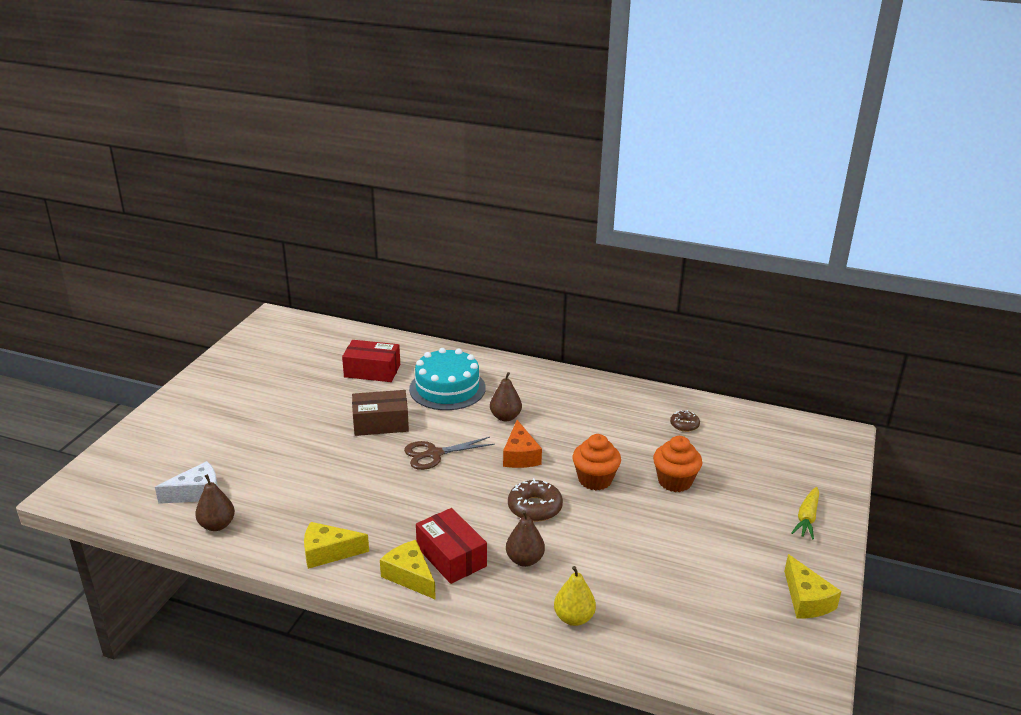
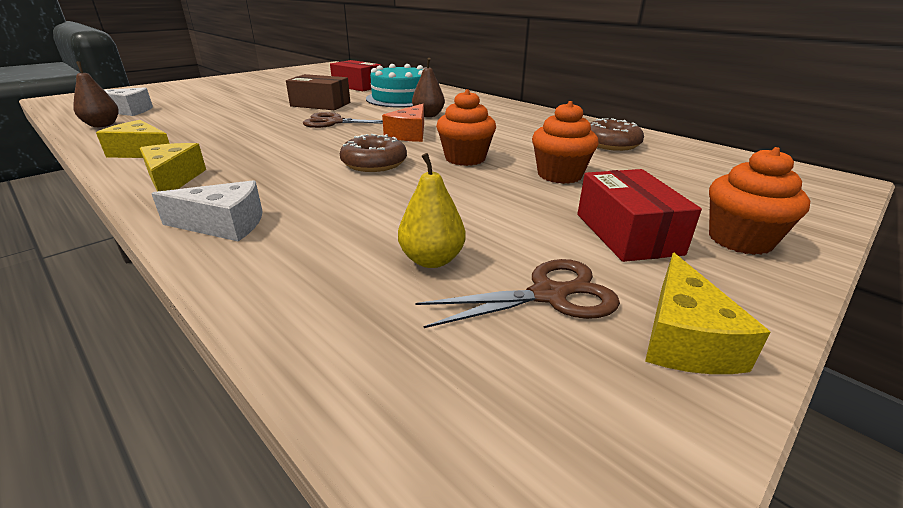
camera: 25 degrees right, 0 degrees up
red box [416,508,487,584] -> red box moved to [577,169,702,262]
brown pear [506,510,545,567] -> none
yellow pear [554,566,596,626] -> yellow pear moved to [398,153,466,268]
brown donut [670,410,700,432] -> brown donut [590,118,644,151], size x1.65
yellow carrot [791,487,819,540] -> orange cupcake [709,147,810,255]
none -> white cheese [151,180,262,241]
none -> brown scissors [415,259,620,328]

